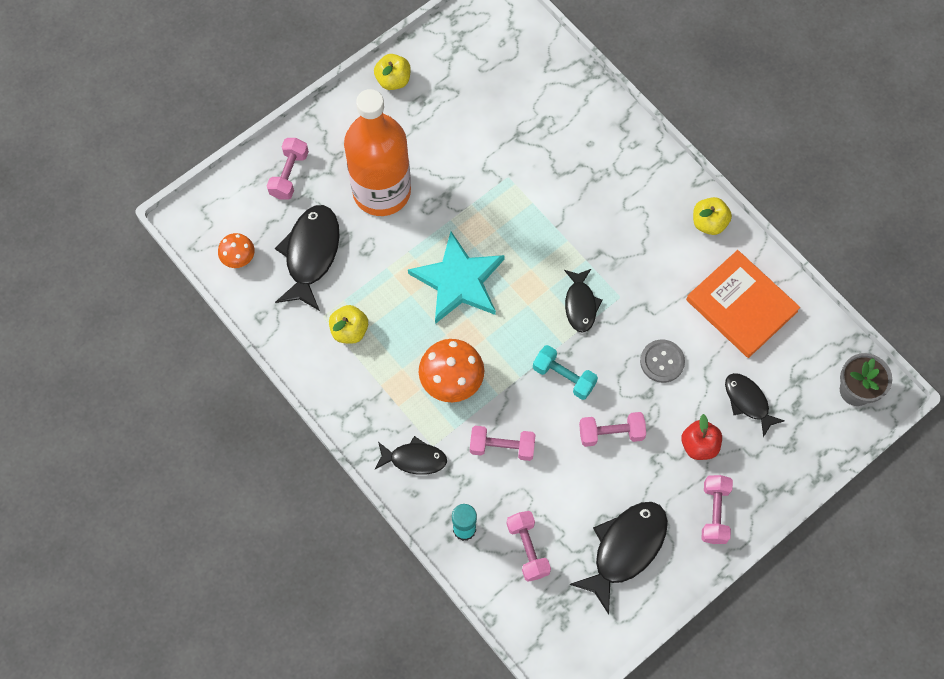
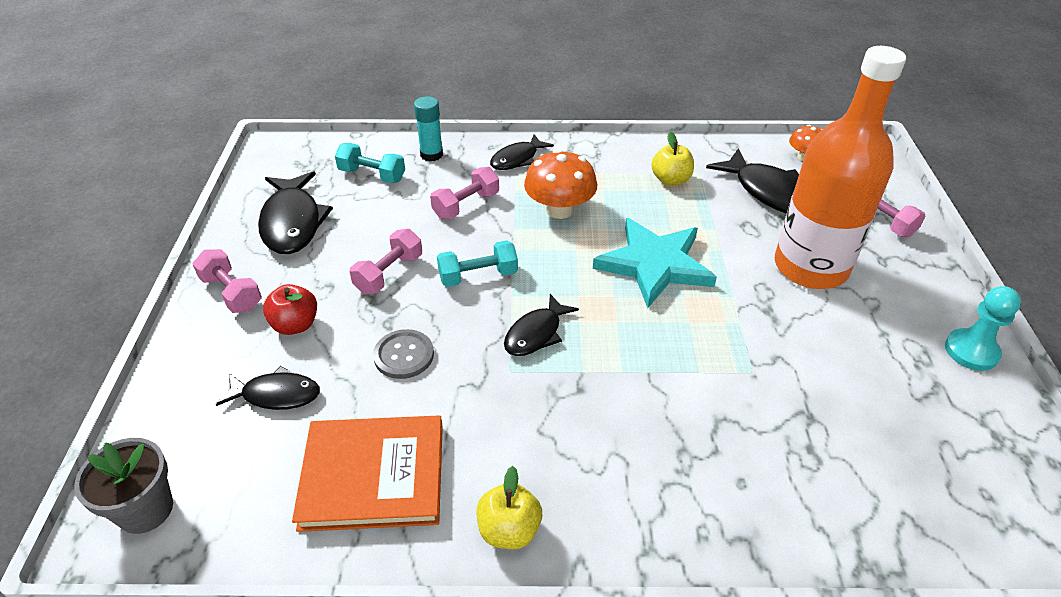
camera: 130 degrees right, 25 degrees down
yellow apple [374,54,411,90] -> turquoise pawn [945,286,1021,371]
pink dumbbell [506,511,551,582] -> turquoise dumbbell [335,143,405,183]
black fish [564,269,602,333] -> black fish turned 90 degrees counterclockwise [504,294,579,356]

